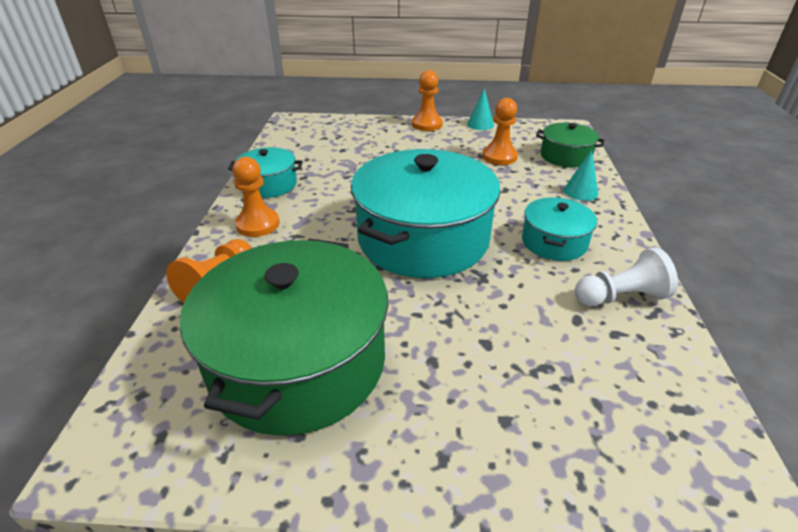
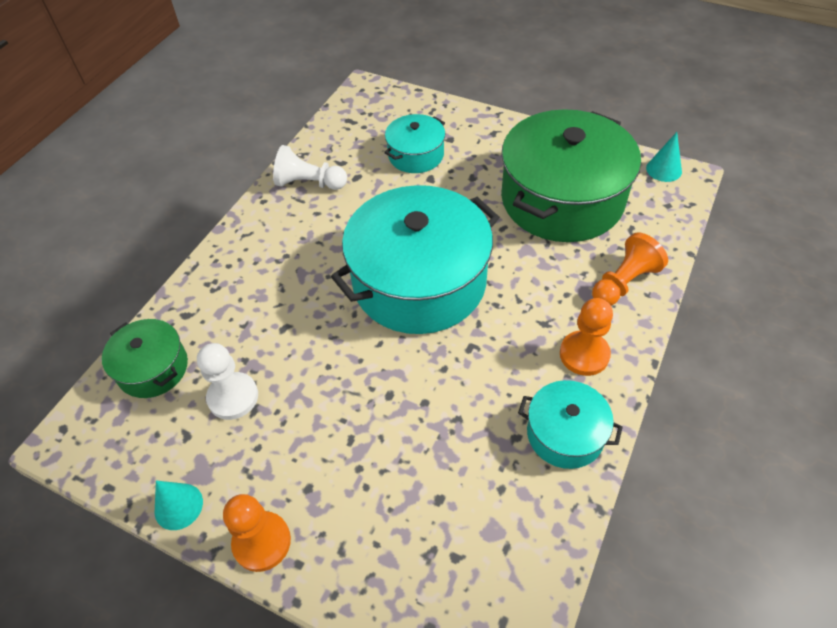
camera: 155 degrees left, 15 degrees up
orange pawn [482,98,518,165] -> white pawn [197,343,258,420]
turquoise pot [522,197,597,261] -> turquoise pot moved to [384,114,445,173]
turquoise cone [564,150,598,201] -> turquoise cone moved to [646,132,682,182]

